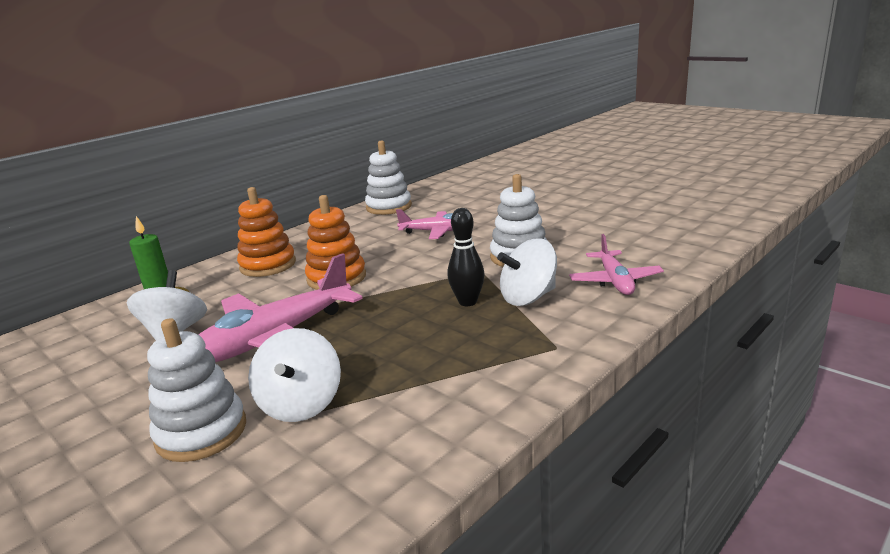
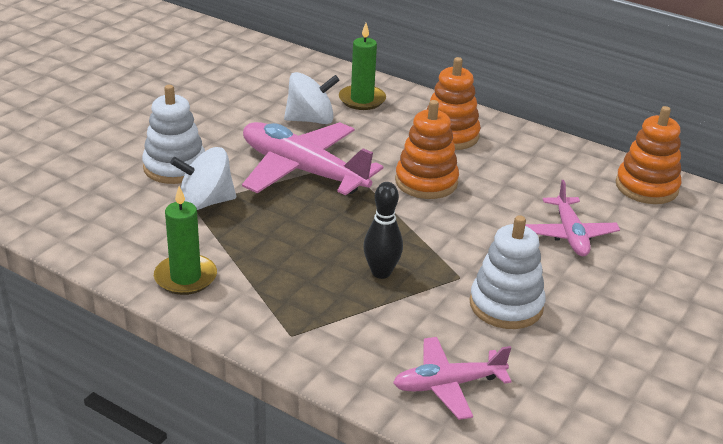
camera: 75 degrees right, 10 degrees up
white stacking toy [365,141,412,215] -> orange stacking toy [616,106,682,204]
white spinning top [497,239,557,306] -> none
none -> green candle [154,186,217,295]

